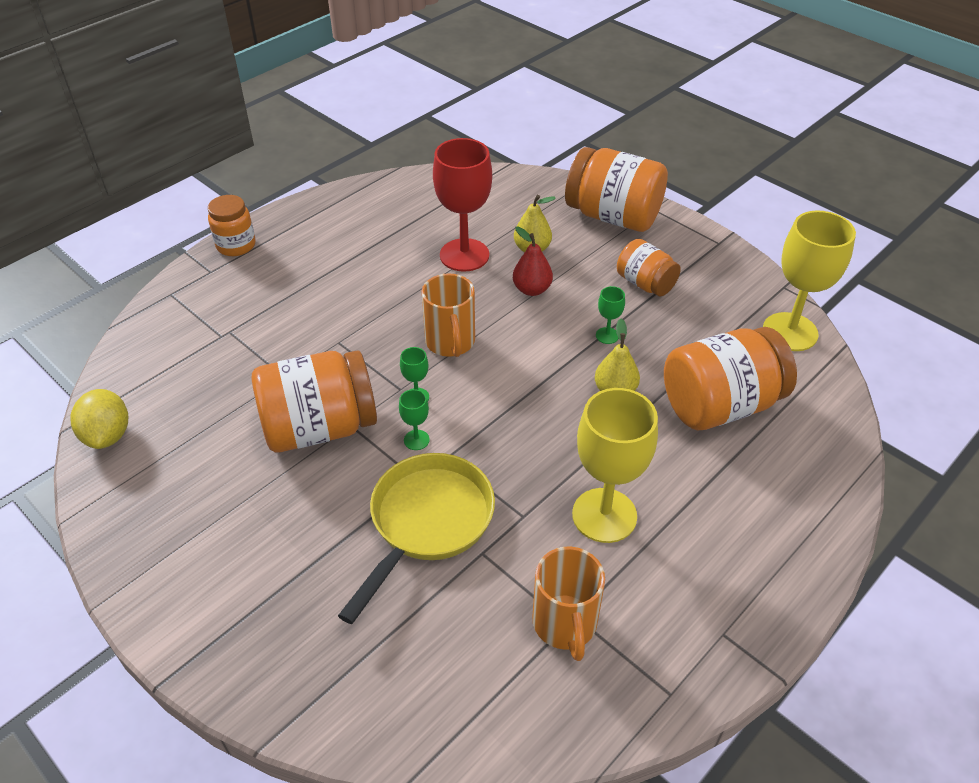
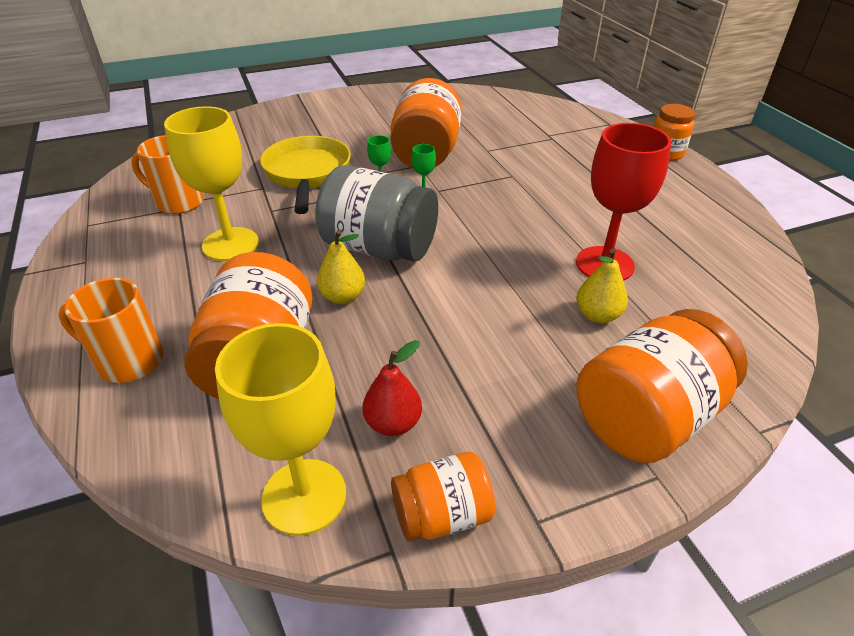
camera: 115 degrees right, 5 degrees down
yellow lemon [70,389,128,449] -> none
yellow pan [338,453,495,624] -> yellow pan turned 150 degrees counterclockwise [260,136,351,214]
orange mug [422,274,475,357] -> orange mug moved to [59,278,163,383]
red pear [513,227,553,296] -> red pear moved to [363,340,422,436]
green goblet [596,286,625,344] -> none
orange jar [617,239,681,296] -> orange jar moved to [391,452,495,542]
none -> grey jar [315,165,438,261]

